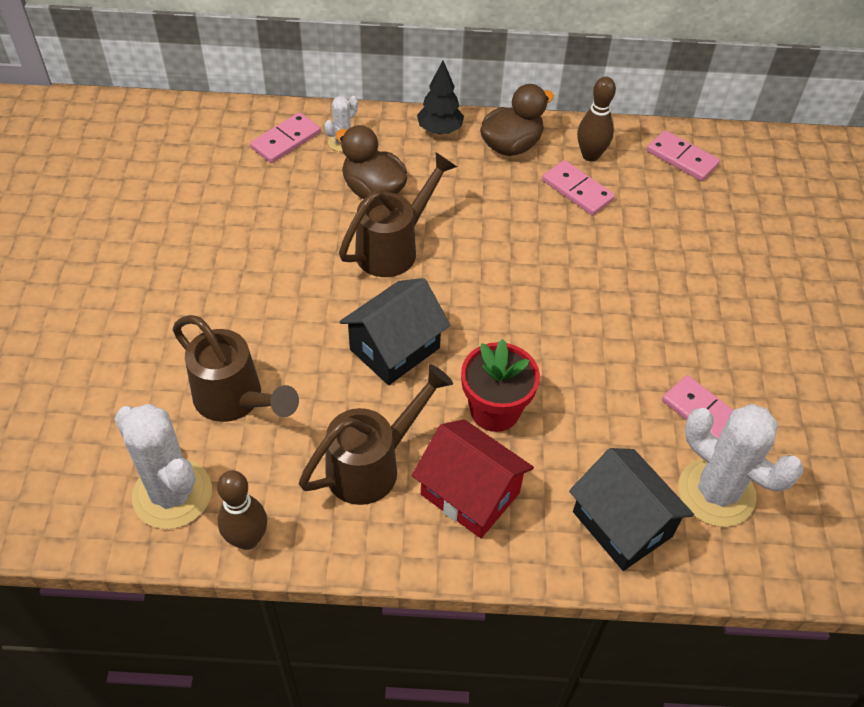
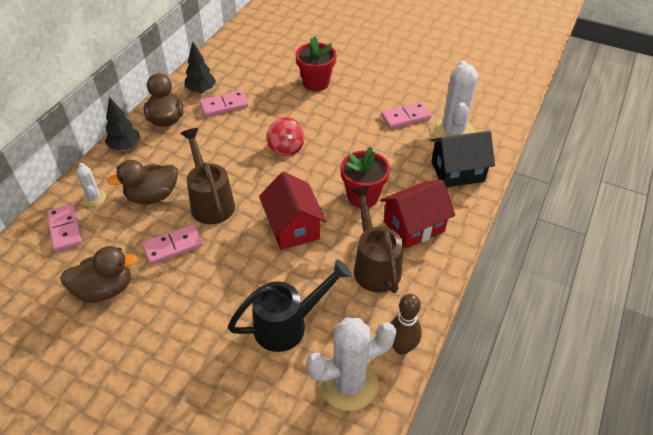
camera: 65 degrees left, 5 degrees down
brown watering can [173,315,299,422] -> black watering can [228,259,352,352]
black house [339,278,450,385] -> red house [259,172,326,250]
brown bowling pin [577,77,616,162] -> black tree [184,41,216,93]
pink domino [647,130,720,181] -> pink domino moved to [142,224,203,264]
white cactus [678,404,803,527] -> white cactus turned 60 degrees counterclockwise [432,61,478,141]
none -> brown duck [60,246,138,302]
none -> red spinning top [267,117,305,156]
none -> red flower pot [295,36,337,91]

